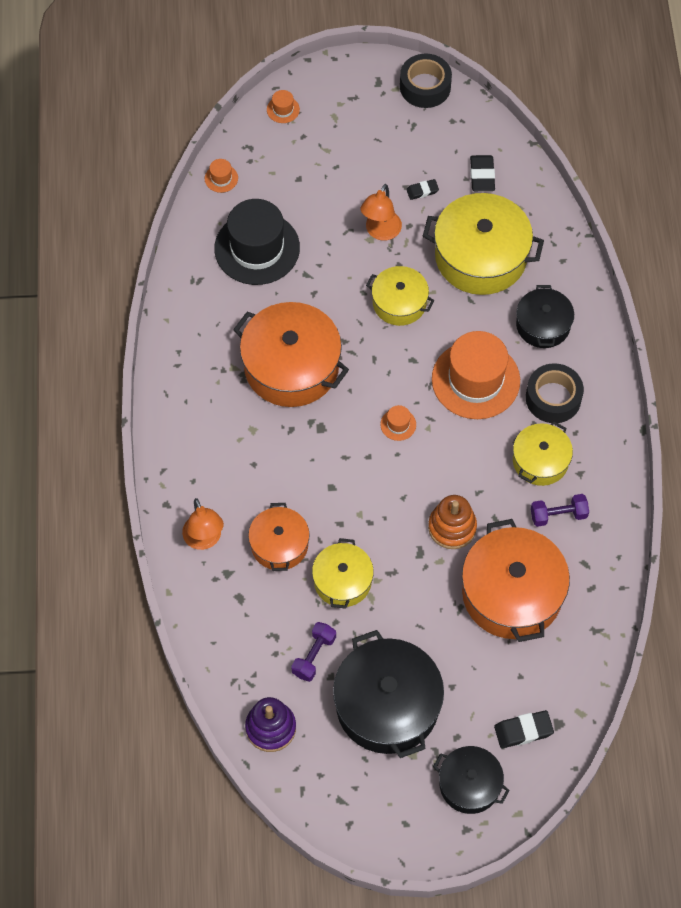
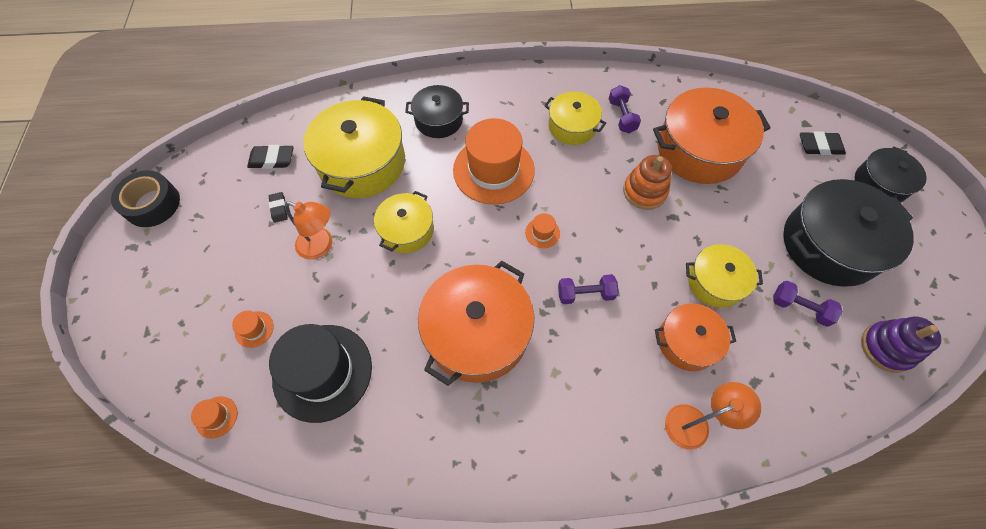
camera: 90 degrees left, 0 degrees up
orange hat [267,90,300,123] -> orange hat moved to [232,311,274,348]
black eraser [494,710,554,748] -> black eraser turned 75 degrees counterclockwise [800,132,846,155]
black tape [526,363,584,423] -> none
none -> purple dumbbell [558,274,618,304]

